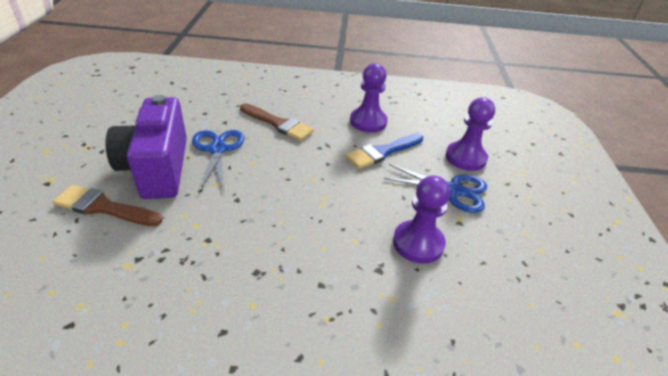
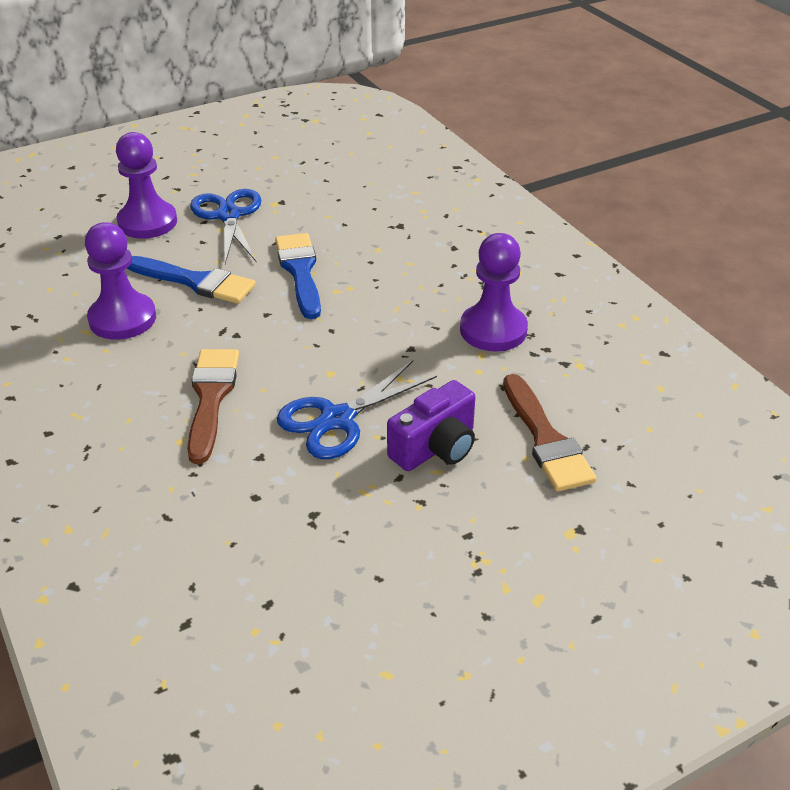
camera: 120 degrees left, 0 degrees up
purple camera [106,95,187,199] -> purple camera [387,380,475,471], size x0.56
purple pawn [393,175,450,264] -> purple pawn moved to [460,233,528,351]
none -> blue brush [275,233,321,319]

